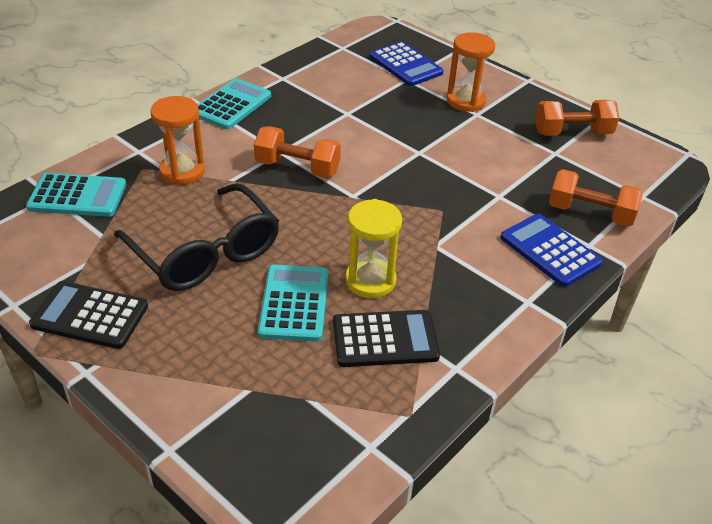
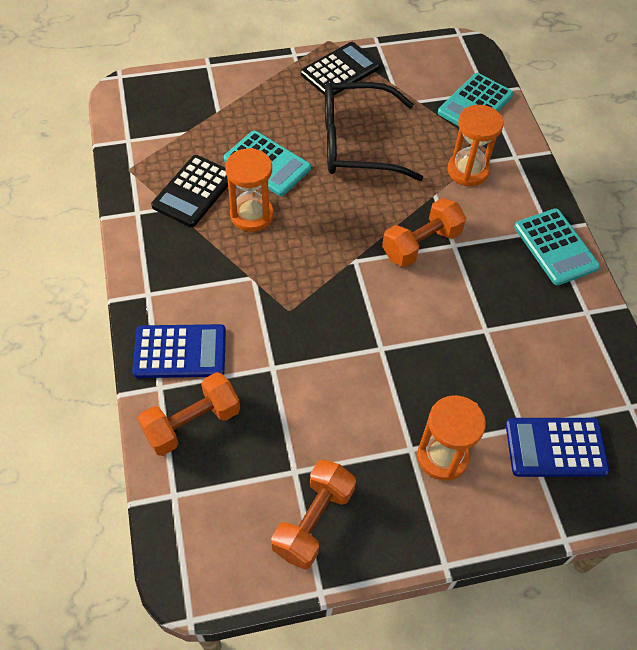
camera: 125 degrees right, 15 degrees up
yellow hourglass [345,199,402,298] -> orange hourglass [225,148,274,232]

